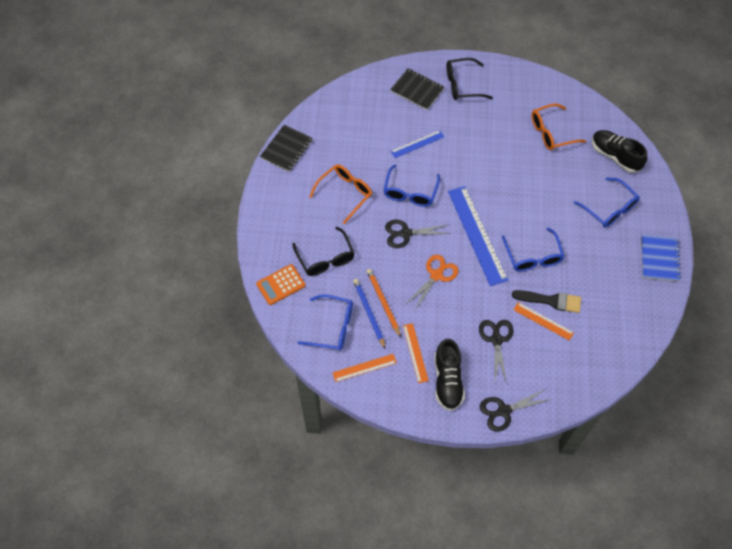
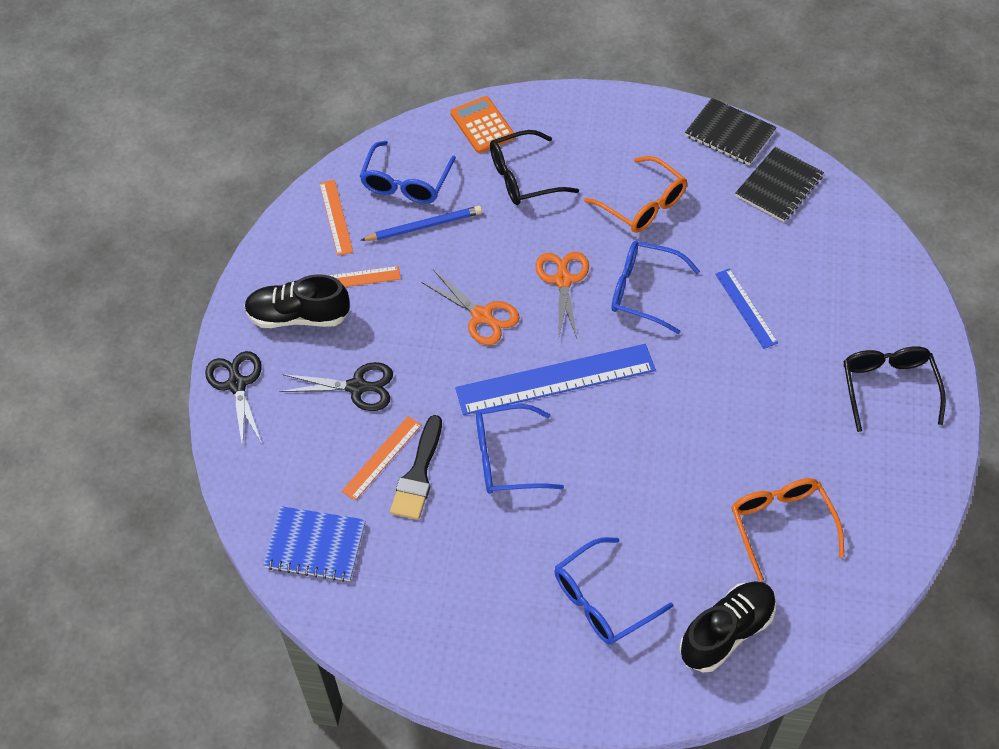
camera: 95 degrees right, 5 degrees down
orange pencil [367,269,401,338] -> none
black scissors [385,220,451,248] -> orange scissors [535,252,589,338]
black notebook [390,68,444,110] -> black notebook moved to [735,147,824,222]
blue notebook [641,235,681,282] -> blue notebook moved to [263,506,366,582]

